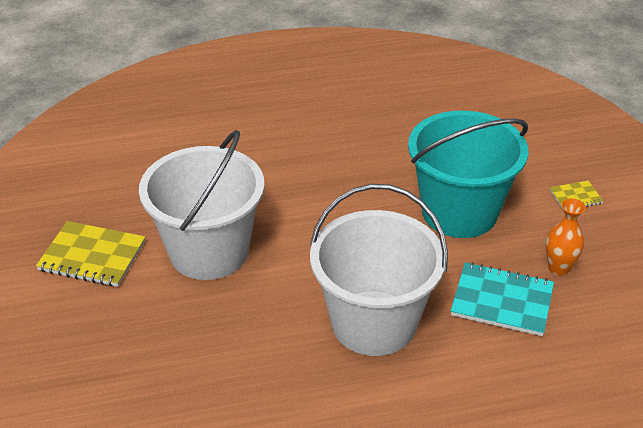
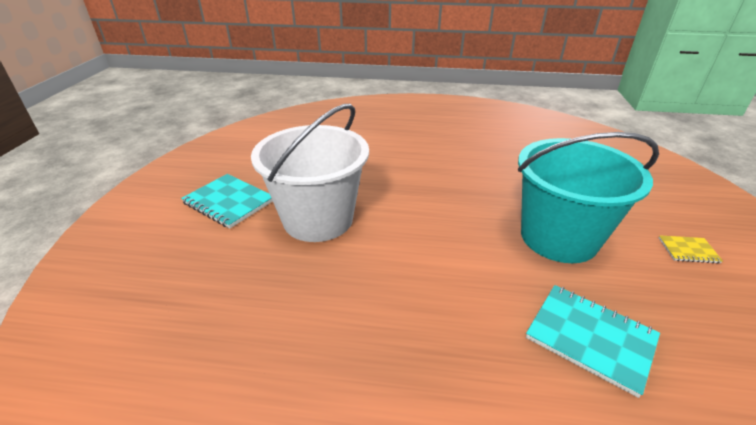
camera: 20 degrees right, 5 degrees down
yellow notebook [36,221,145,287] -> turquoise notebook [181,174,273,229]
white bucket [310,184,448,356] -> none
orange vase [546,198,586,276] -> none

